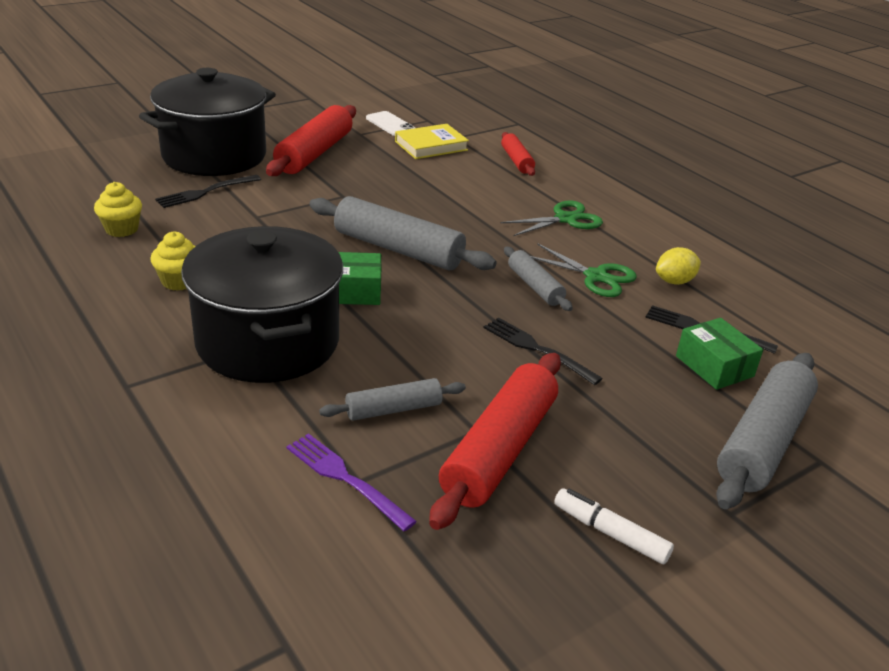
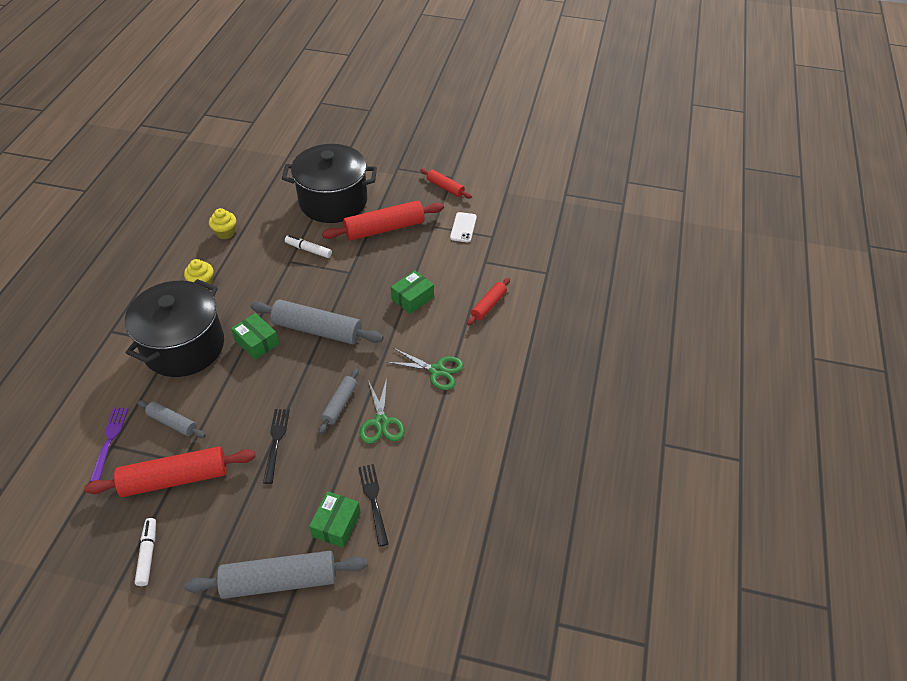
camera: 50 degrees right, 15 degrees up
black fork [155,175,261,208] -> none
grey rolling pin [309,196,497,270] -> grey rolling pin turned 60 degrees counterclockwise [250,300,383,344]
yellow book [395,124,469,159] -> none
yellow lemon [656,247,701,285] -> none
none -> white marker [285,235,332,258]
none -> green box [391,270,434,314]
none -> red rolling pin [420,169,472,198]

